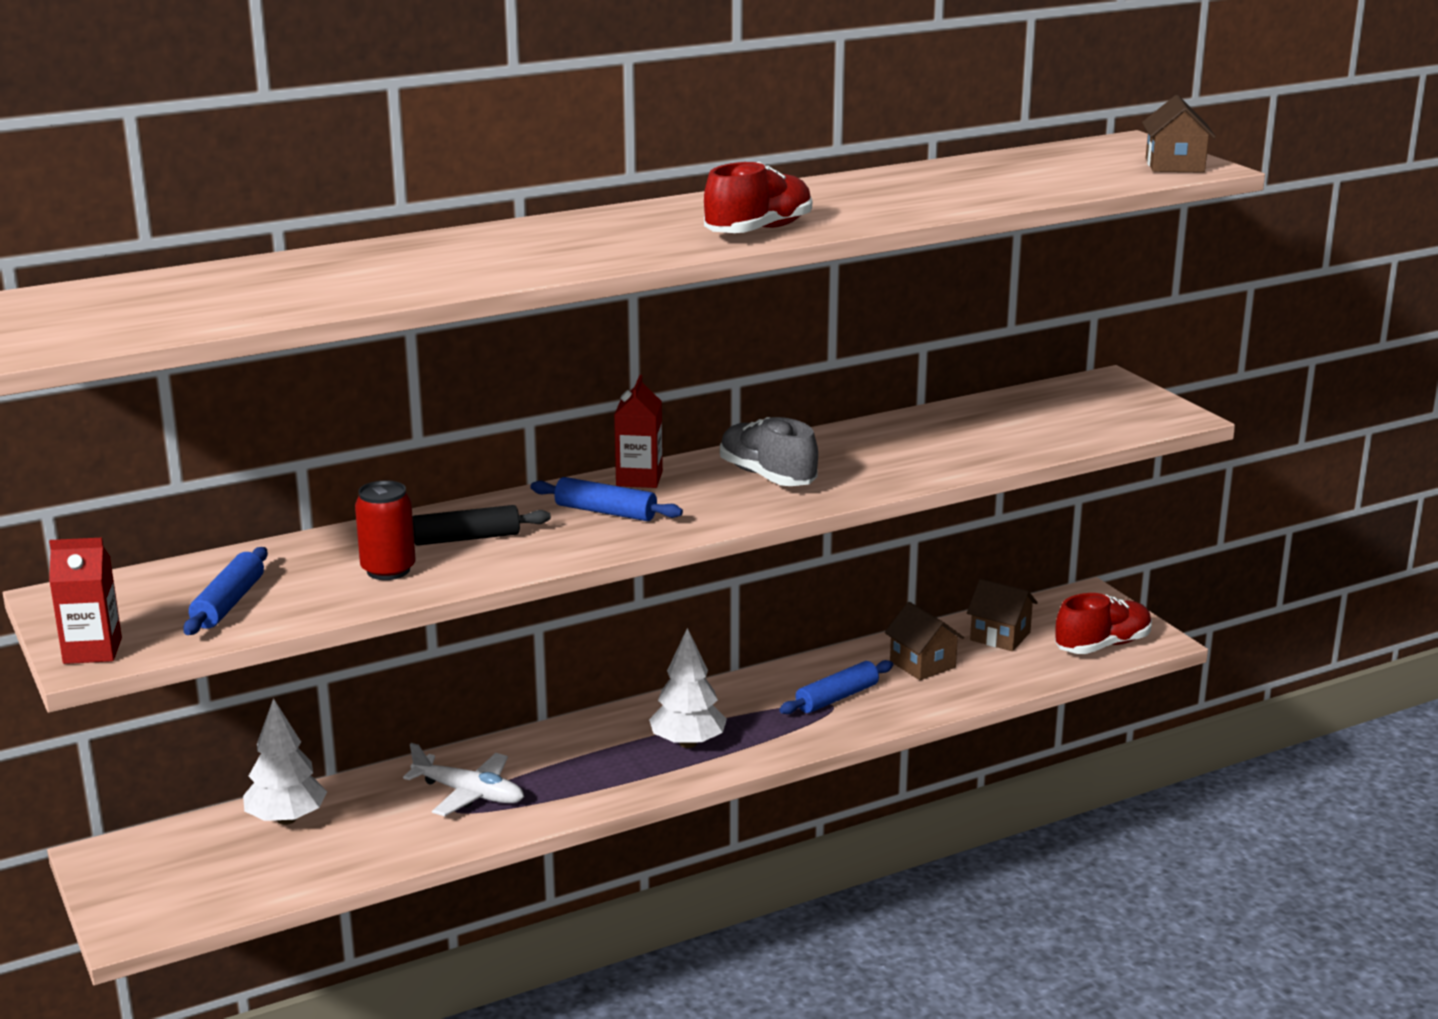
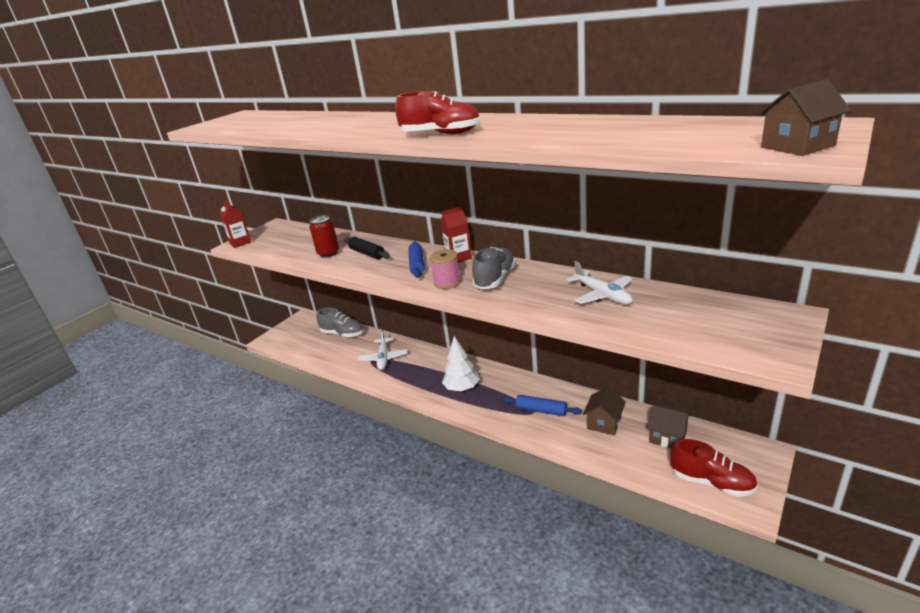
camera: 65 degrees right, 5 degrees up
blue rolling pin [183,547,268,635] -> none
white tree [243,698,327,825] -> grey shoe [316,308,363,337]
brown house [967,579,1038,651] -> brown house turned 60 degrees counterclockwise [647,405,691,449]
none -> pink spool [430,249,461,289]
none -> white plane [567,261,633,305]

